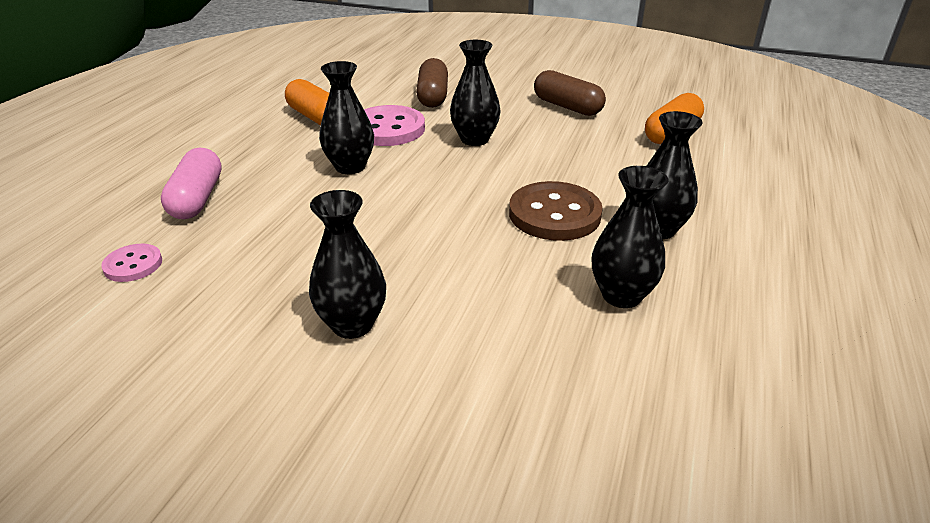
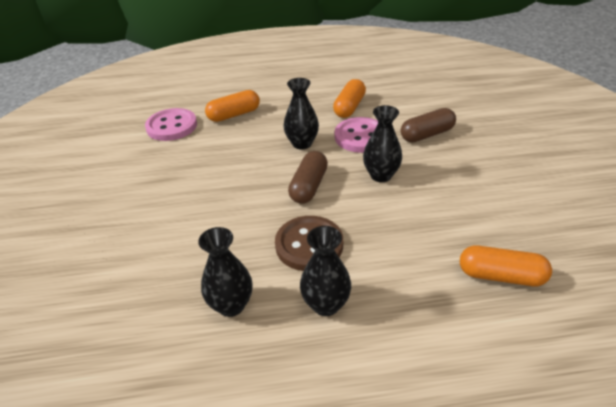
camera: 65 degrees right, 5 degrees up
pink button [101,244,162,282] -> pink button [145,108,197,141], size x1.87
pink capsule [161,148,222,219] -> orange capsule [205,90,260,122]
black vase [309,190,386,339] -> none
brown capsule [534,70,606,116] -> brown capsule moved to [288,151,328,204]

